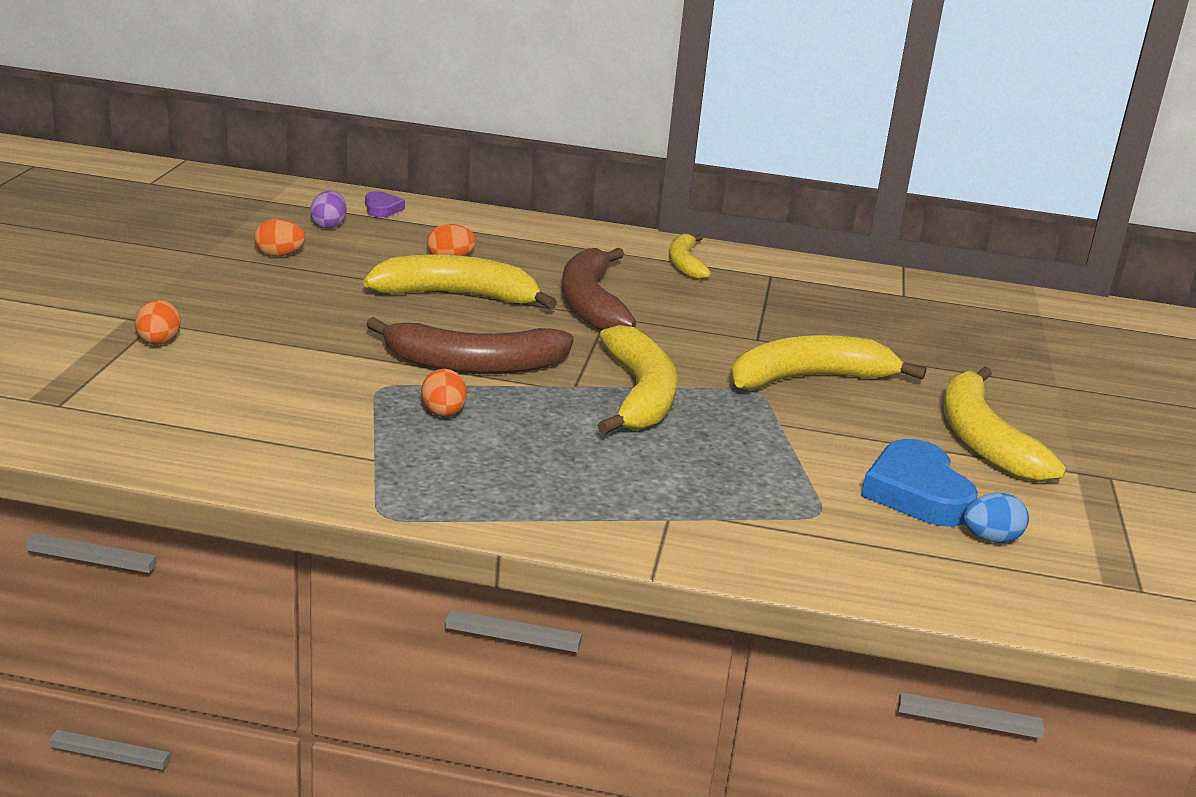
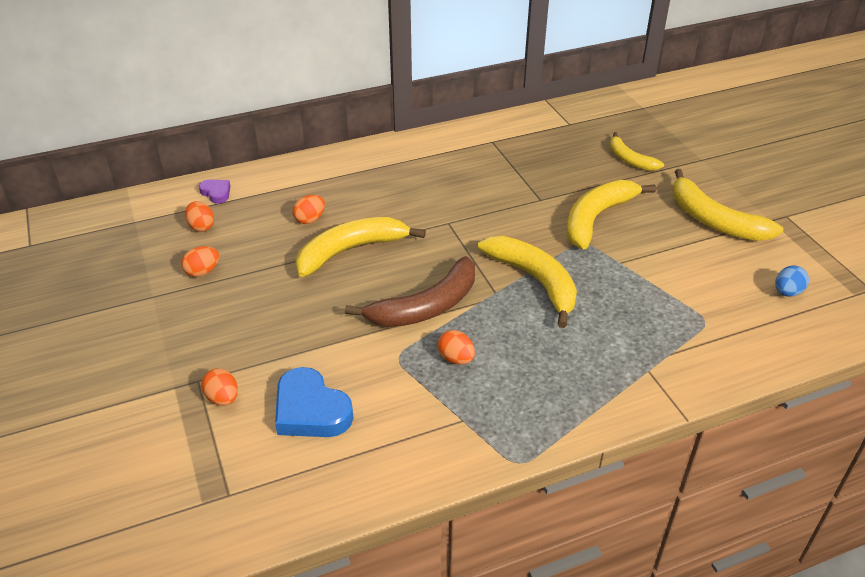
camera: 30 degrees left, 15 degrees up
purple egg [310,191,347,229] -> orange egg [185,201,214,232]
brown banana [562,248,637,331] -> none
yellow banana [669,234,711,279] -> yellow banana moved to [610,132,664,171]
blue heart [861,439,978,527] -> blue heart moved to [275,367,354,437]

